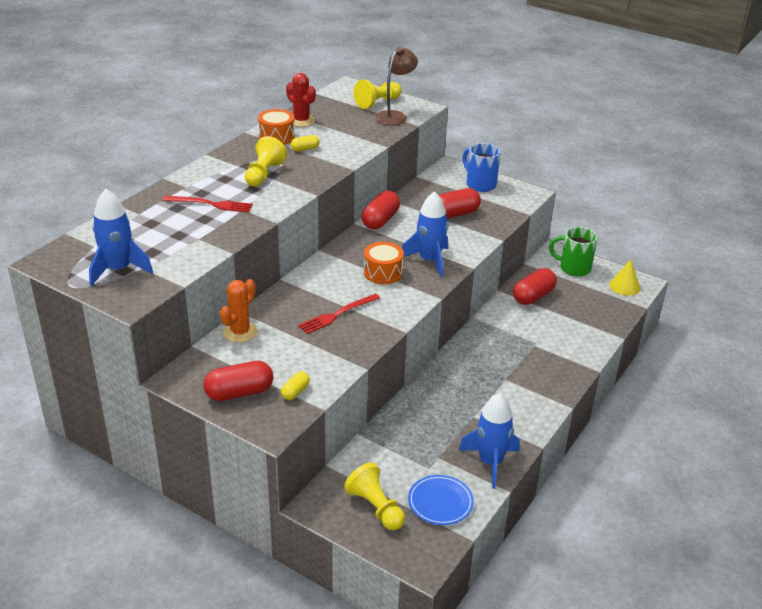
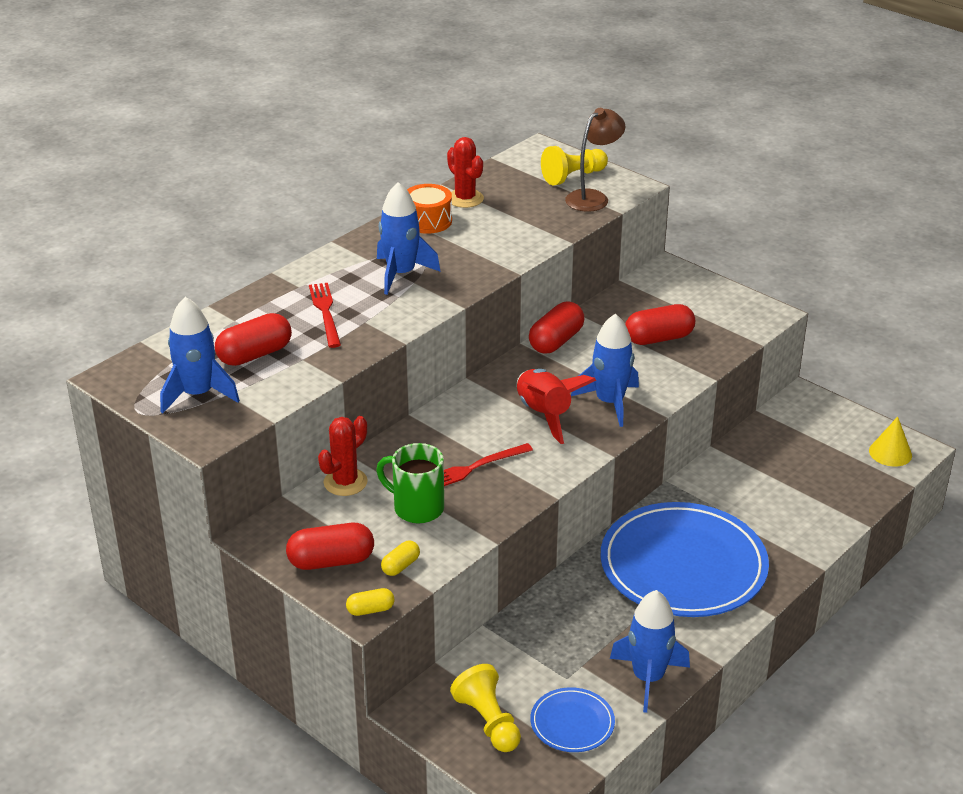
camera: 10 degrees right, 0 degrees up
red fork [162,196,253,213] -> red fork turned 120 degrees counterclockwise [309,283,341,348]
orange cactus [220,279,257,343] -> red cactus [318,416,367,496]
yellow pawn [245,136,287,186] -> blue rocket [377,182,441,295]
yellow capsule [291,135,319,151] -> yellow capsule moved to [346,588,395,616]
orange drum [364,242,404,284] -> red rocket [517,369,596,444]
blue mug [462,143,501,192] -> none
red capsule [513,268,557,305] -> red capsule moved to [215,313,292,366]
green mug [549,227,598,277] -> green mug moved to [376,443,444,523]
none -> blue plate [601,502,769,617]

